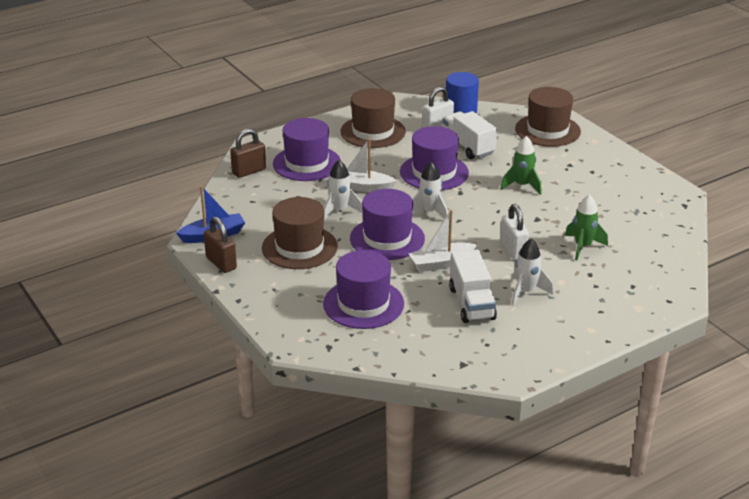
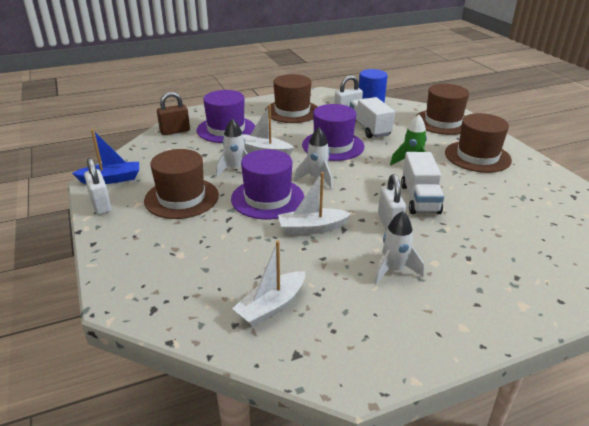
camera: 10 degrees right, 0 degrees up
brown padlock [204,217,237,273] -> white padlock [84,158,112,215]
purple hat [323,250,404,329] -> none
white truck [449,250,497,323] -> white truck moved to [401,152,444,214]
green rocket [565,194,608,260] -> none
none -> white boat [232,241,305,327]
none -> brown hat [445,113,512,173]

